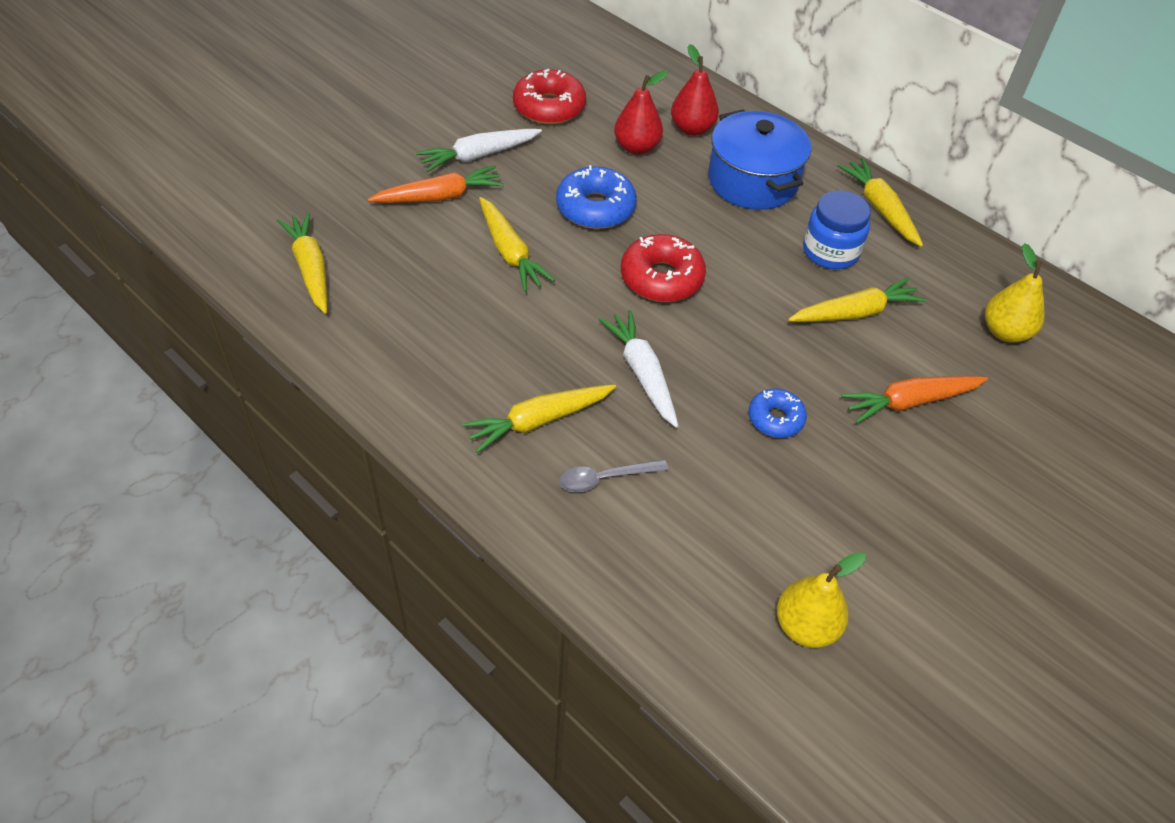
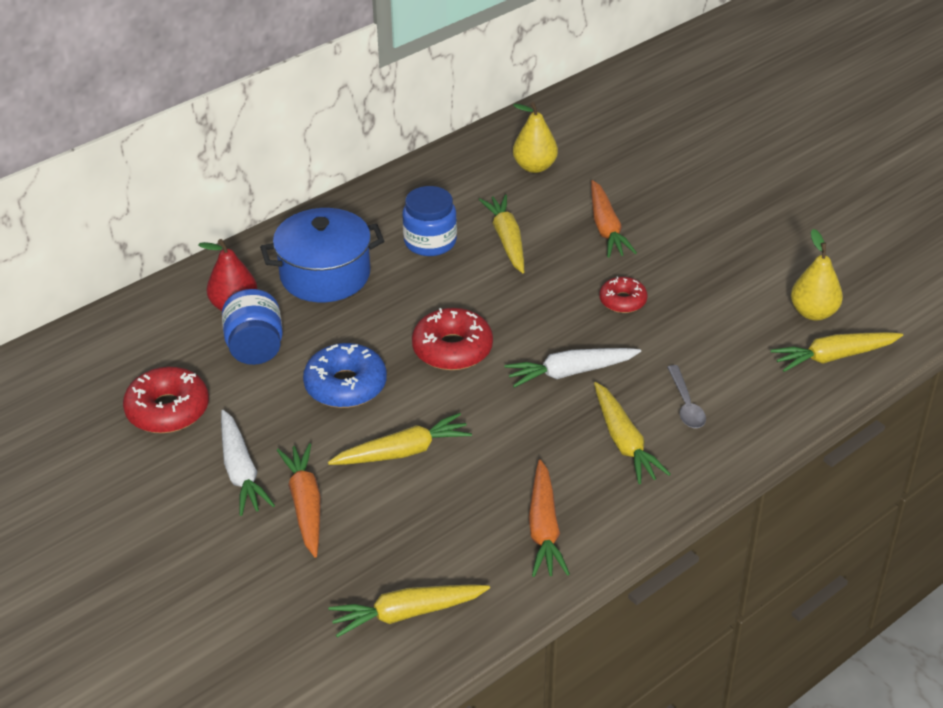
camera: 80 degrees left, 10 degrees down
red pear [614,70,668,155] -> blue jar [222,289,283,365]
blue donut [749,388,807,438] -> red donut [599,276,648,313]
yellow carrot [838,158,923,247] -> yellow carrot moved to [771,332,903,372]
none -> orange carrot [529,459,570,577]

